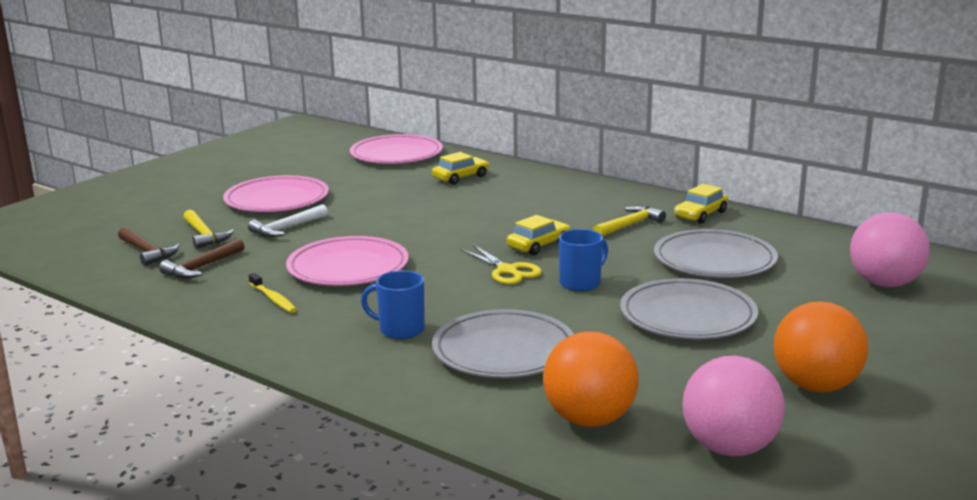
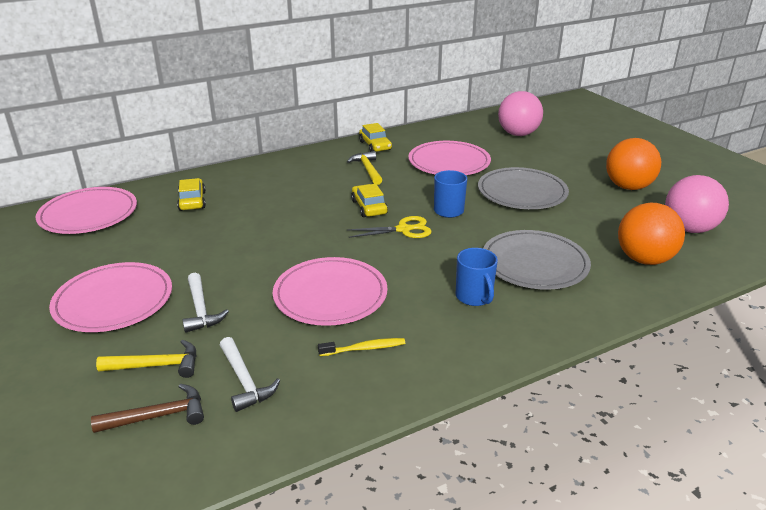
camera: 65 degrees left, 10 degrees up
brown hammer [159,238,245,279] -> white hammer [220,337,280,412]
blue mug [361,270,425,339] -> blue mug turned 60 degrees counterclockwise [456,248,498,306]
grey plate [654,229,778,278] -> pink plate [408,141,491,175]

